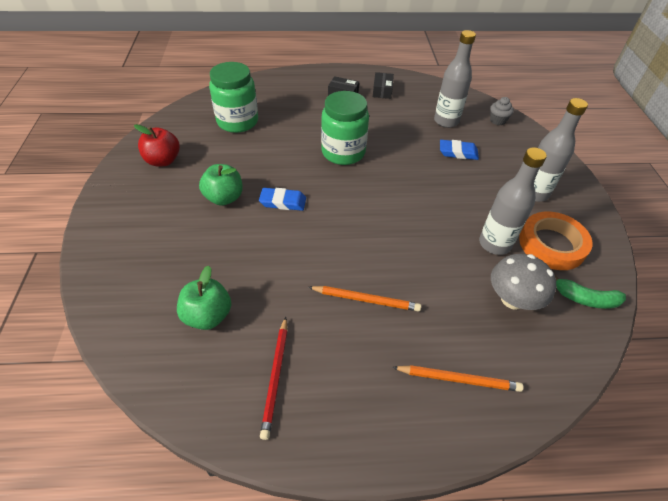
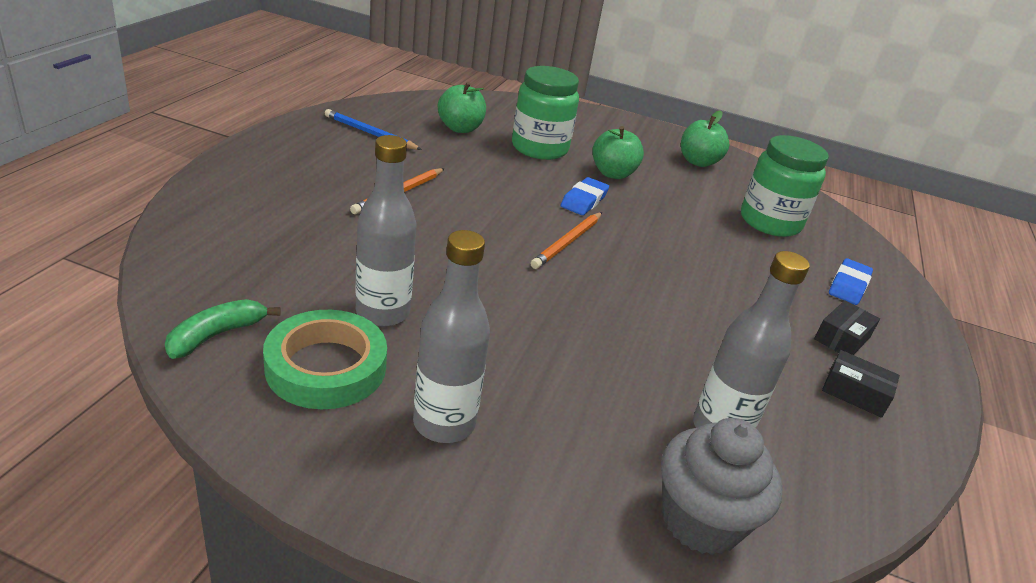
camera: 110 degrees right, 15 degrees down
red apple [134,124,180,167] -> green apple [681,111,730,167]
red pencil [260,317,287,440] -> blue pencil [325,109,422,150]
green jar [321,91,369,165] -> green jar moved to [512,66,579,160]
orange pencil [392,365,523,392] -> orange pencil moved to [531,212,602,269]
blue eraser [440,140,479,160] -> blue eraser moved to [829,258,873,305]
grey cupcake [490,97,514,126] -> grey cupcake [661,418,783,555], size x1.91
grey mushroom [491,254,556,310] -> none
orange tape [519,211,593,270] -> green tape [263,310,387,409]

